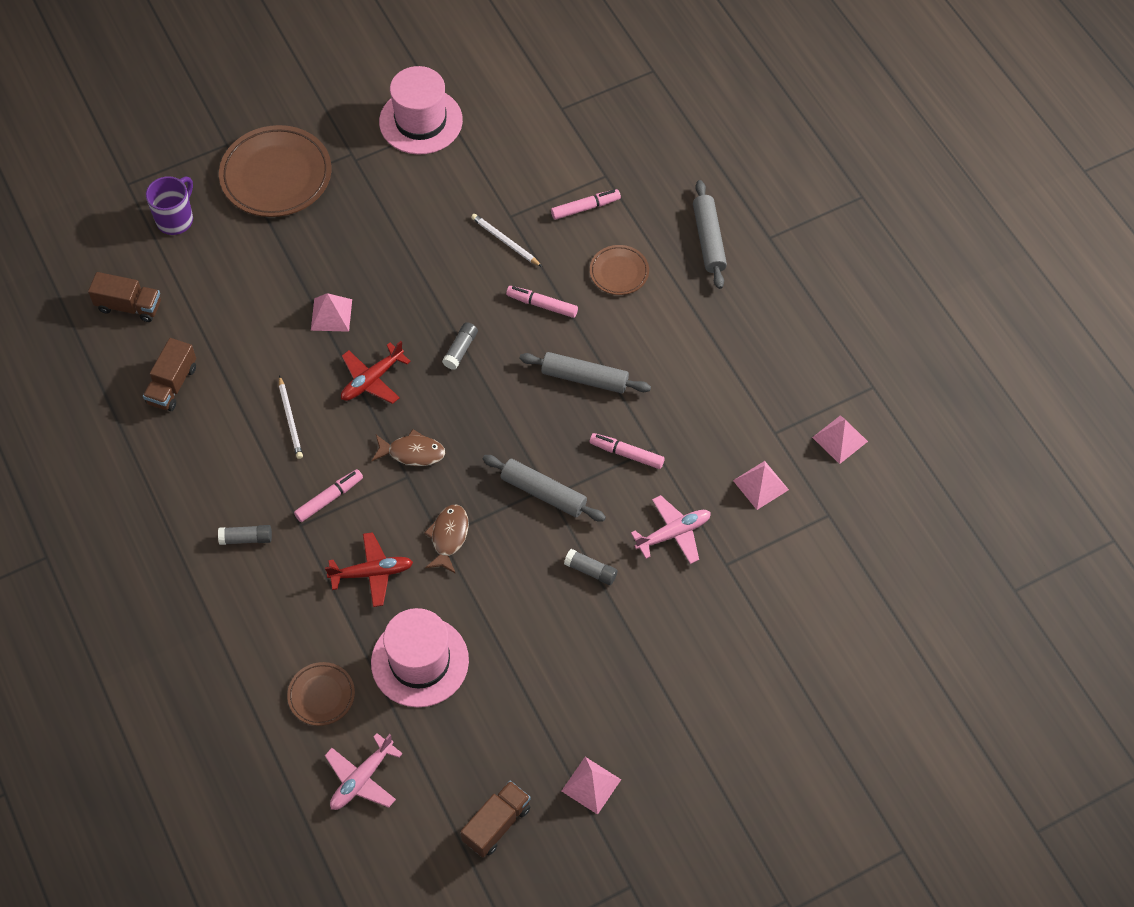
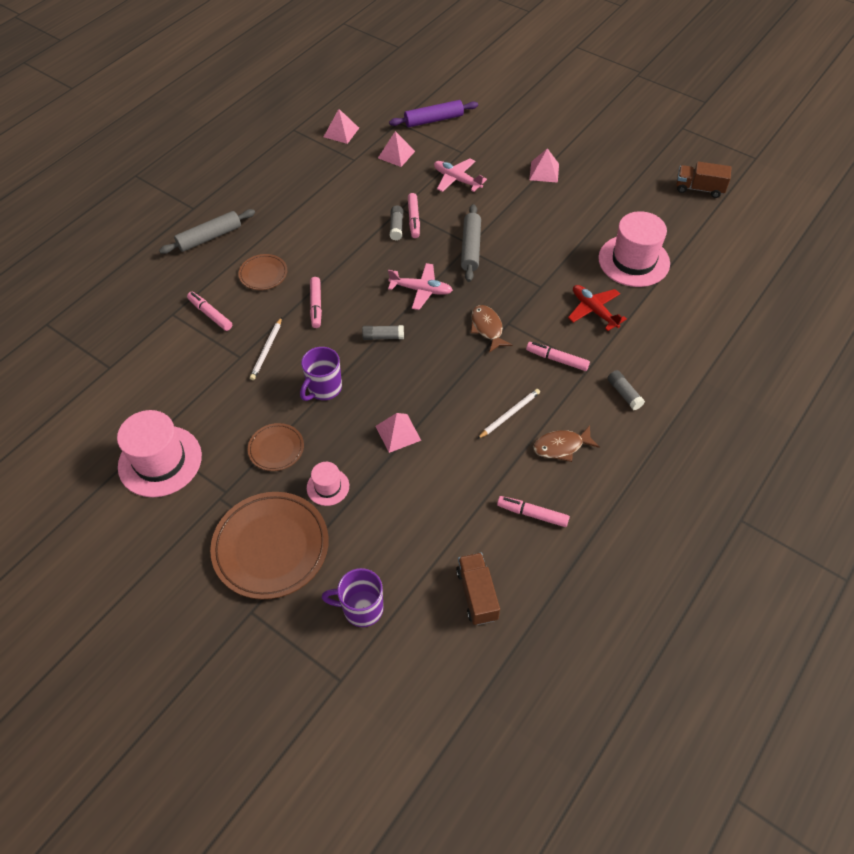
camera: 115 degrees left, 5 degrees down
brown truck [143,338,196,411] -> pink marker [497,496,570,527]
brown plate [287,662,355,726] -> brown plate moved to [248,423,304,471]
pink plane [325,733,403,810] -> pink plane moved to [388,263,453,310]
red plane [341,341,411,404] -> none
brown fish [424,505,469,574] -> brown fish moved to [533,426,600,462]
grey rolling pin [520,352,651,393] -> none
pink pyramid [562,757,621,815] -> pink pyramid moved to [529,148,559,183]
grey glue stick [564,549,618,585] -> grey glue stick moved to [390,206,403,241]
none -> purple mug [300,347,342,401]
none -> pink hat [307,462,349,506]
none -> purple rolling pin [389,100,478,127]

